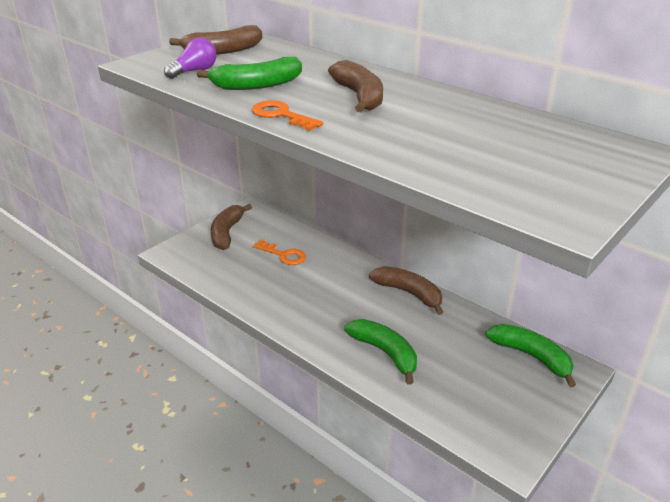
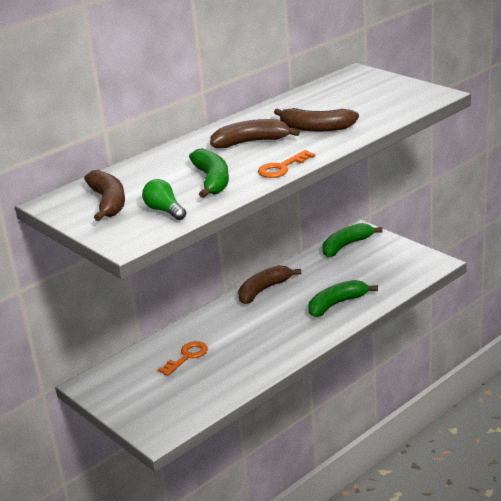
camera: 80 degrees left, 5 degrees down
purple light bulb [164,38,216,79] -> green light bulb [142,179,186,220]
brown banana [211,204,252,250] -> brown banana moved to [274,108,359,131]

